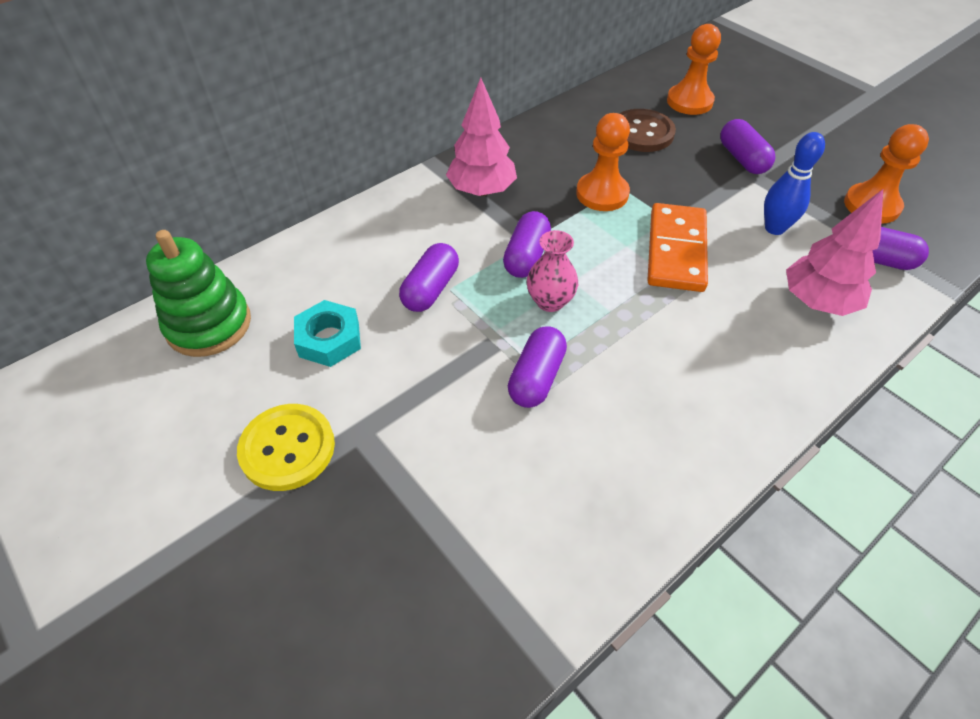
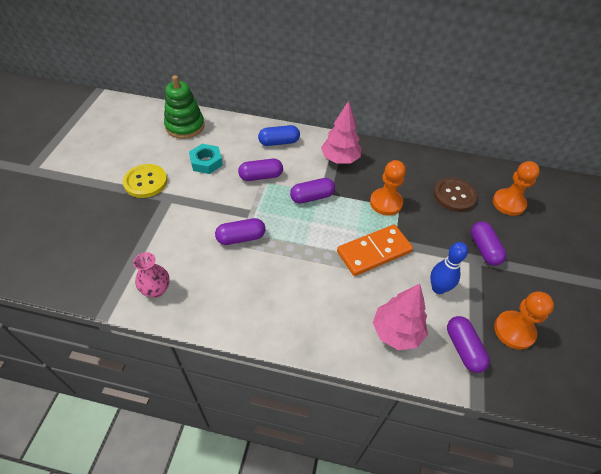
camera: 50 degrees right, 0 degrees up
pink vase [527,230,578,312] -> pink vase moved to [133,252,170,298]
purple capsule [720,119,776,174] -> purple capsule turned 45 degrees counterclockwise [471,221,506,266]
none -> blue capsule [258,125,300,146]

